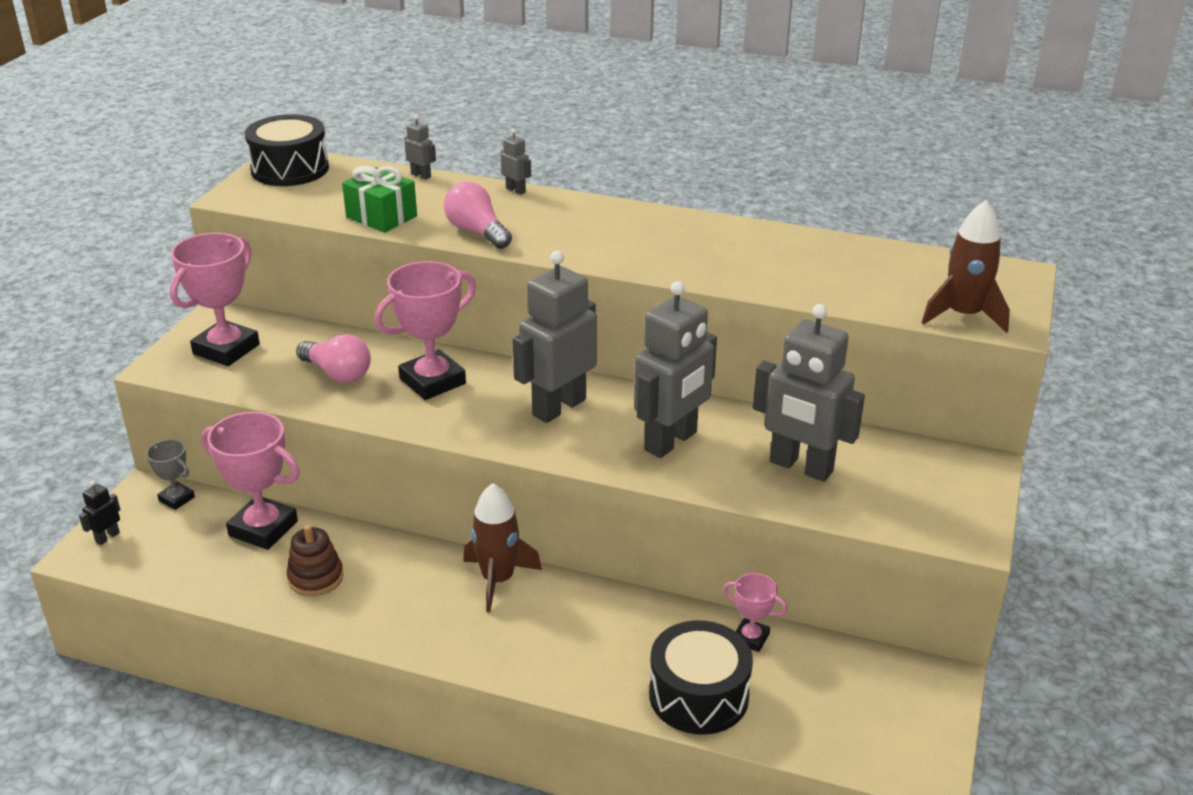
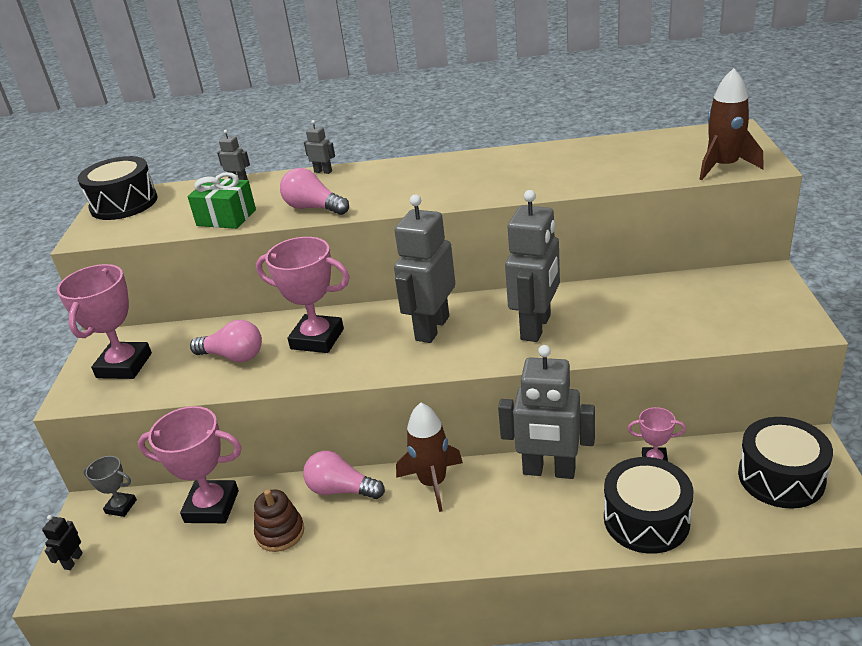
camera: 15 degrees left, 0 degrees up
pink trophy [374,261,476,400] -> pink trophy turned 75 degrees clockwise [256,237,350,353]
grey robot [753,304,865,482] -> grey robot moved to [498,345,595,479]
none -> pink light bulb [303,451,385,499]
none -> black drum [738,417,833,509]

